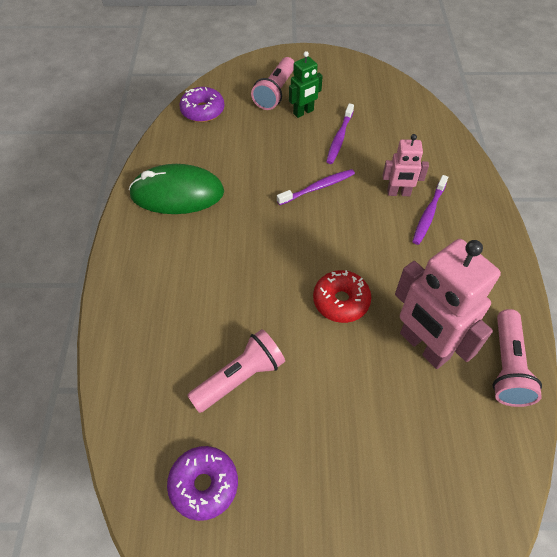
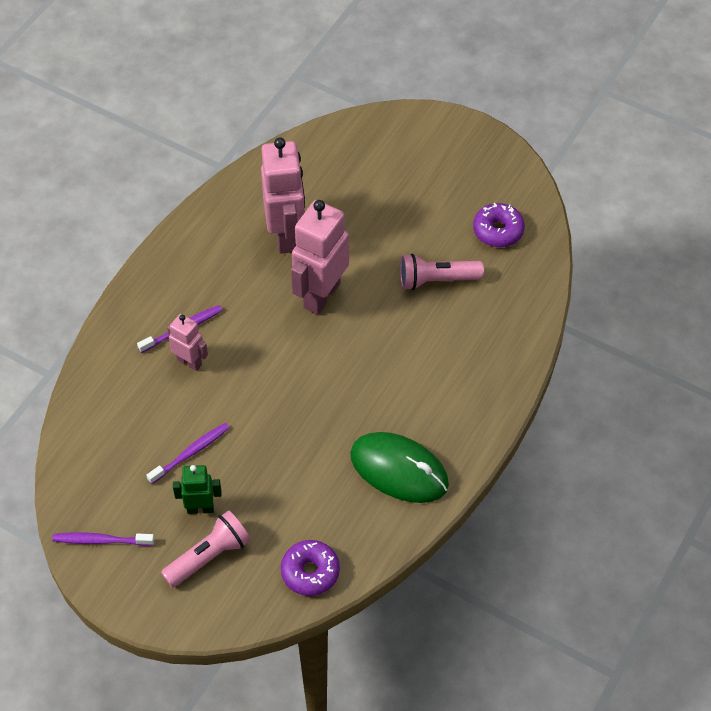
camera: 150 degrees left, 0 degrees up
purple toothbrush [277,169,355,205] -> purple toothbrush moved to [52,532,154,546]
red donut [313,270,372,323] -> pink robot [291,200,349,315]
pink flashlight [492,309,542,407] -> none

